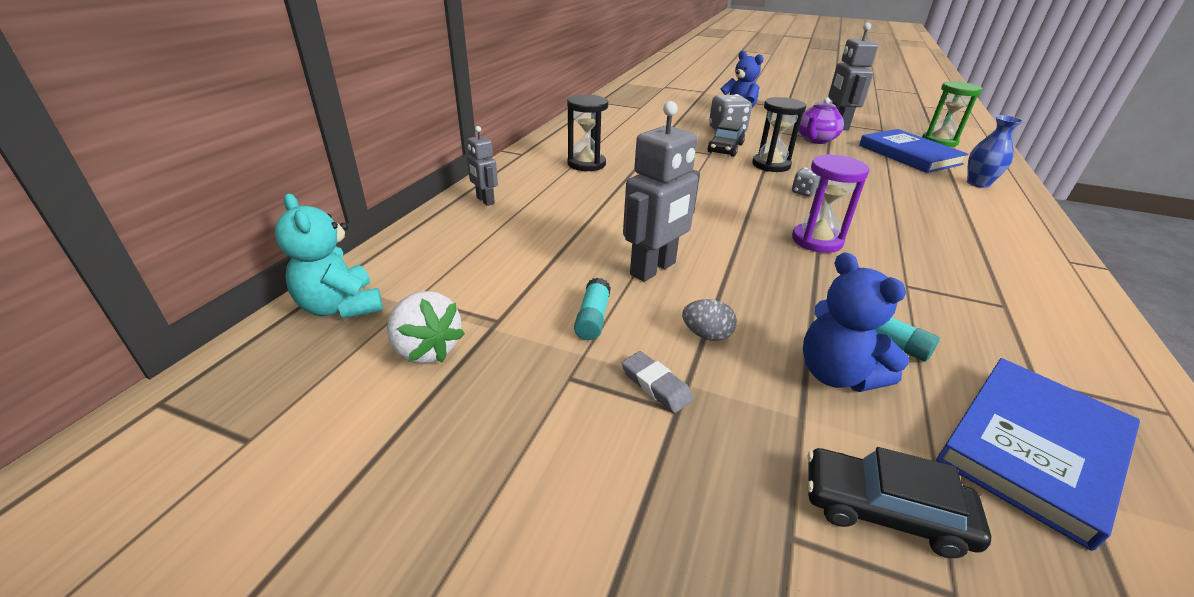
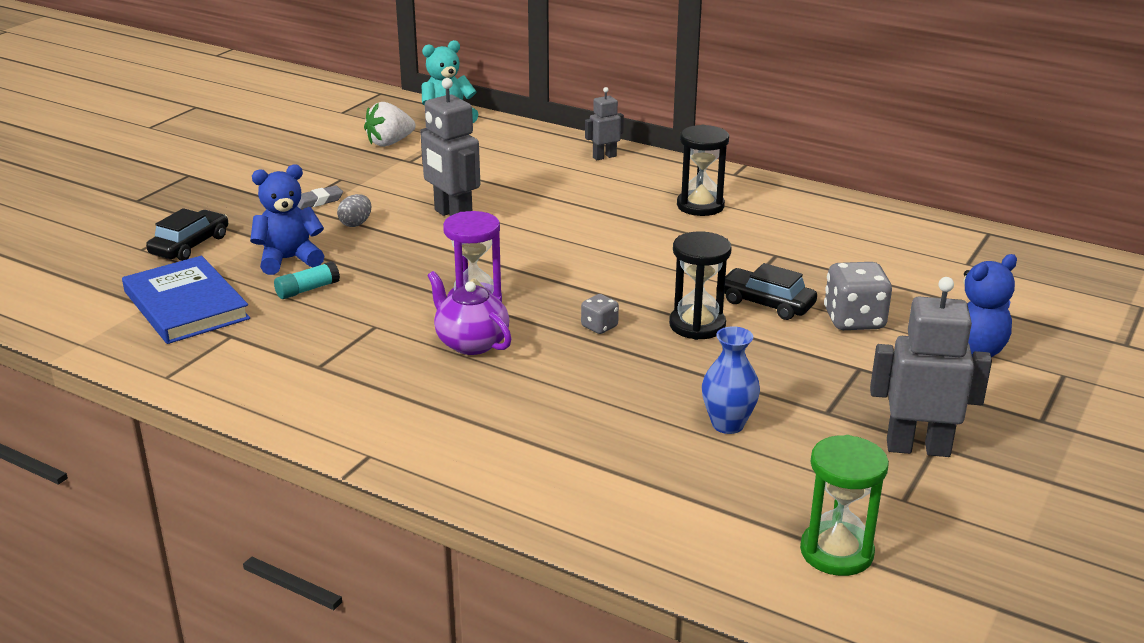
camera: 100 degrees right, 5 degrees down
turquoise glue stick [574,277,611,340] -> none
purple teapot [798,97,844,144] -> purple teapot moved to [428,271,512,355]
blue book [859,129,968,173] -> none
blue vase [967,115,1023,188] -> blue vase moved to [702,326,760,434]

